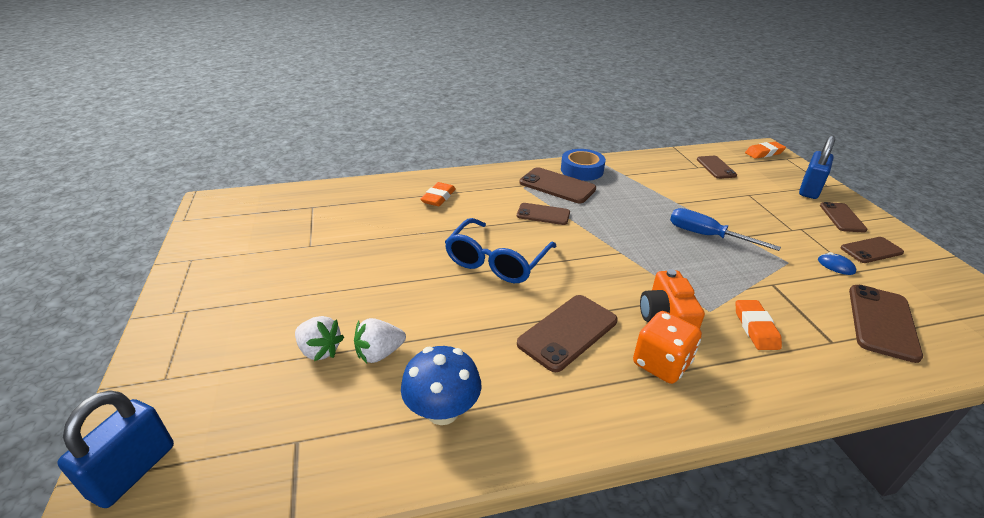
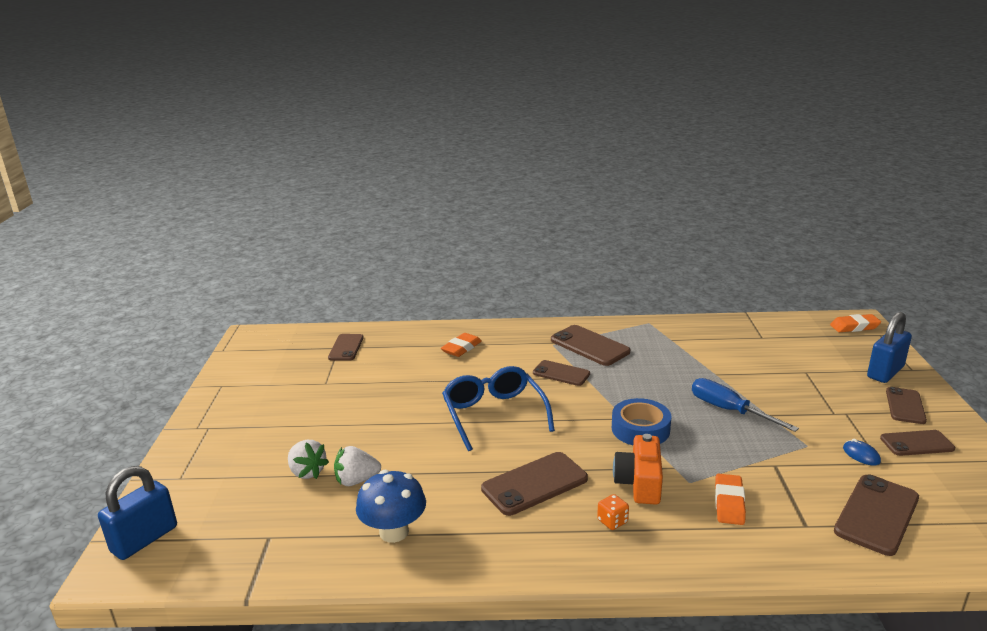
camera: 15 degrees right, 10 degrees down
blue glasses [445,218,557,283] -> blue glasses turned 120 degrees clockwise [442,366,555,451]
blue tape [561,149,606,181] -> blue tape moved to [612,398,672,445]
orange dice [633,311,702,384] -> orange dice [597,494,629,530], size x0.51
brown phone [697,156,737,179] -> brown phone moved to [328,334,364,361]

